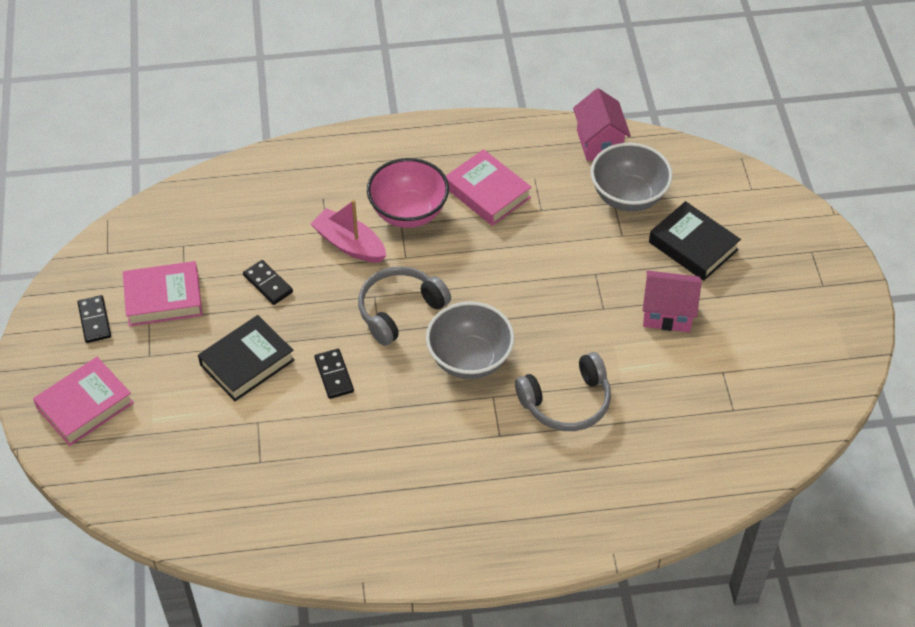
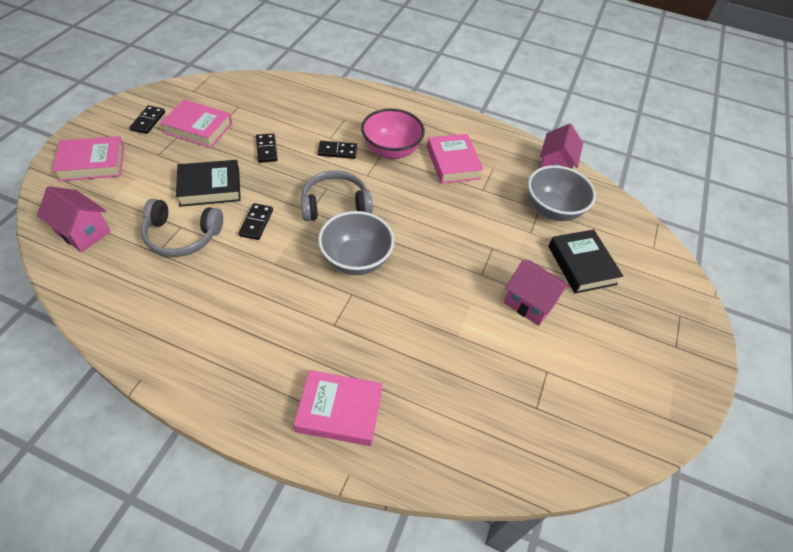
camera: 25 degrees right, 0 degrees up
pink boat [310,200,387,263] -> black domino [318,141,357,159]
grey headphones [515,352,611,431] -> grey headphones moved to [141,199,223,257]
none -> pink house [37,186,111,252]
none -> pink book [294,370,383,446]

